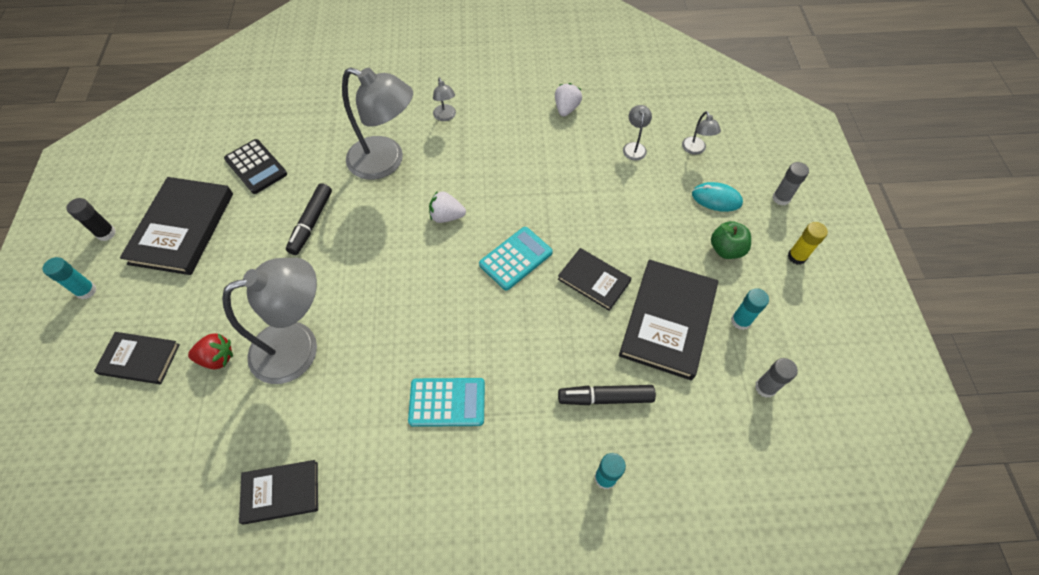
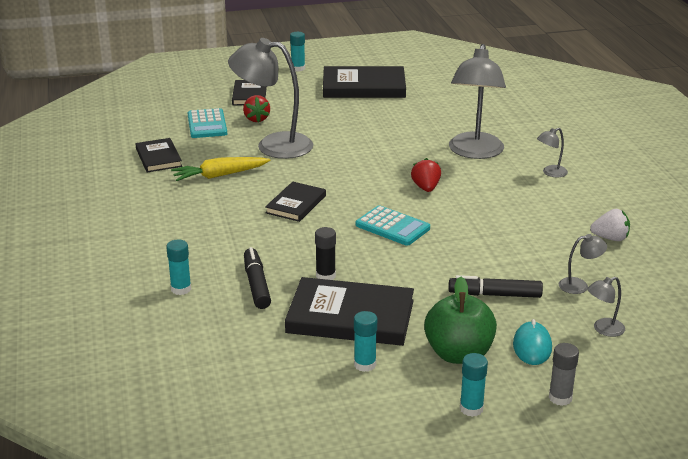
camera: 80 degrees right, 30 degrees down
black glue stick [66,198,116,241] -> black glue stick moved to [315,227,336,280]
grey lamp [222,258,317,384] -> grey lamp turned 135 degrees clockwise [228,38,313,159]
black calculator [224,139,287,194] -> none
black marker [286,183,332,255] -> black marker moved to [449,275,543,298]
turquoise calculator [408,378,485,427] -> turquoise calculator moved to [188,108,227,138]
white strawberry [429,191,466,223] -> red strawberry [411,158,441,192]
black book [558,248,632,311] -> black book moved to [265,182,326,222]
green apple [711,221,751,259] -> green apple [424,277,497,364], size x1.55
grey glue stick [755,358,798,398] -> none
yellow glue stick [788,222,828,265] -> turquoise glue stick [460,353,488,417]
none -> yellow carrot [171,157,270,181]

